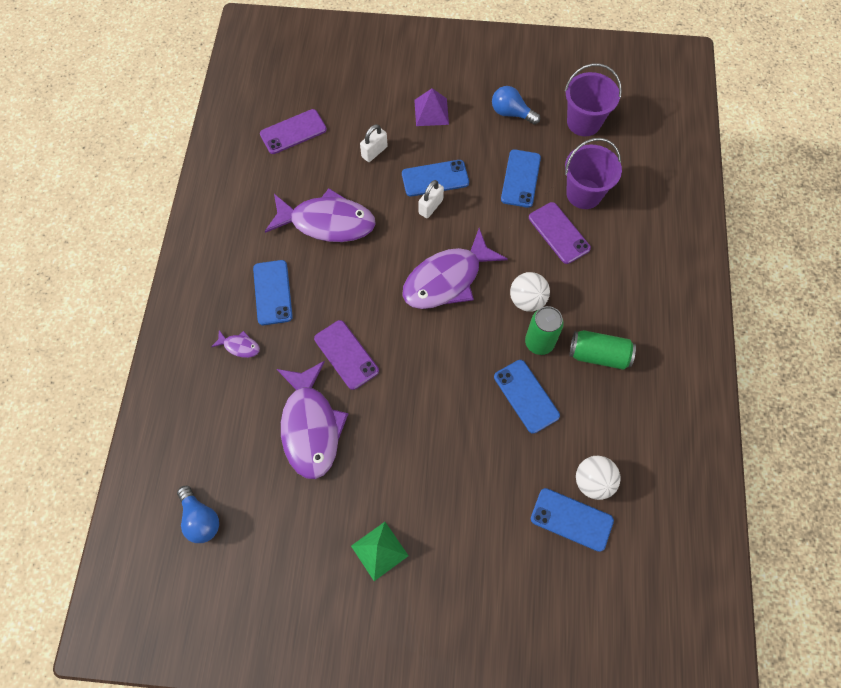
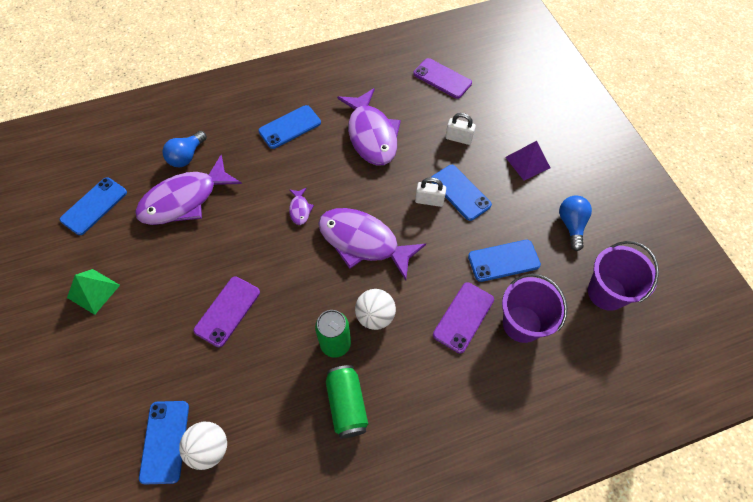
camera: 65 degrees right, 5 degrees down
blue light bulb [177,486,219,543] -> blue light bulb moved to [162,131,207,167]
purple fish [211,330,260,358] -> purple fish moved to [289,188,314,225]
purple phone [314,320,379,390] -> purple phone moved to [194,277,260,347]
blue phone [494,360,560,434] -> blue phone moved to [60,177,127,235]

